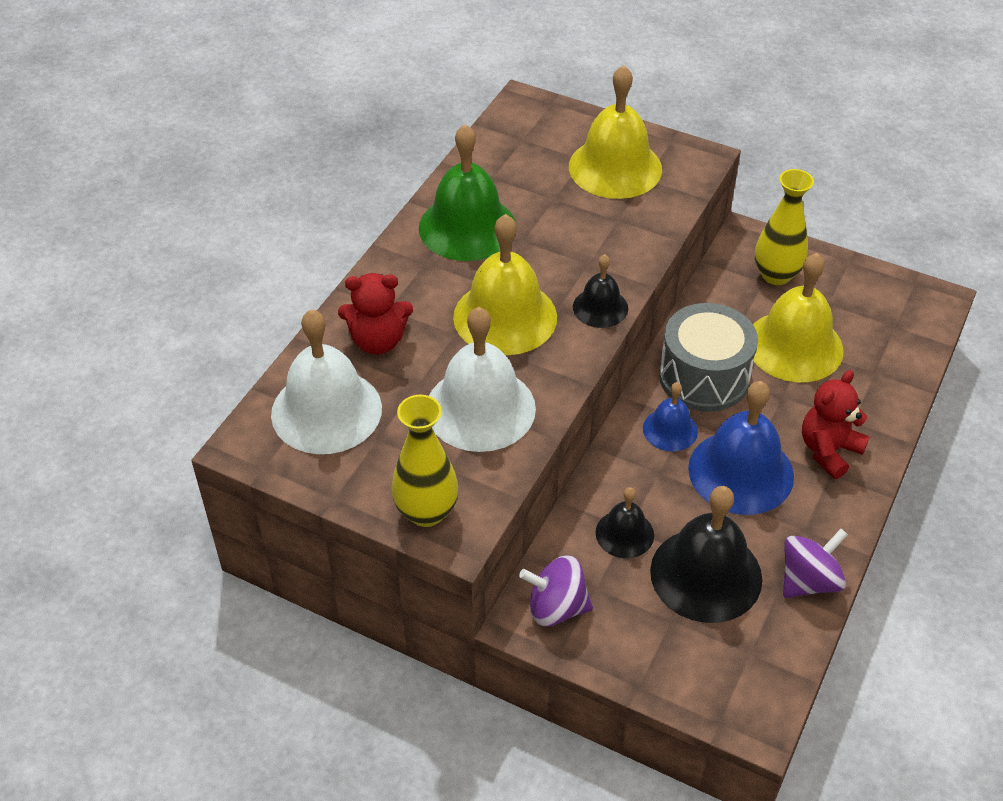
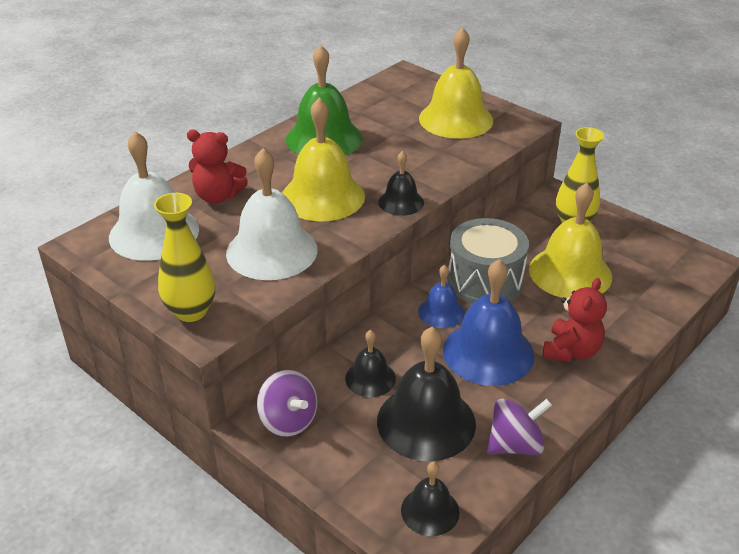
camera: 15 degrees right, 10 degrees down
purple spinning top [519,555,593,627] -> purple spinning top turned 150 degrees counterclockwise [257,370,317,437]
red teddy bear [802,370,870,479] -> red teddy bear turned 150 degrees clockwise [543,278,607,362]
none -> black bell [401,462,460,536]

